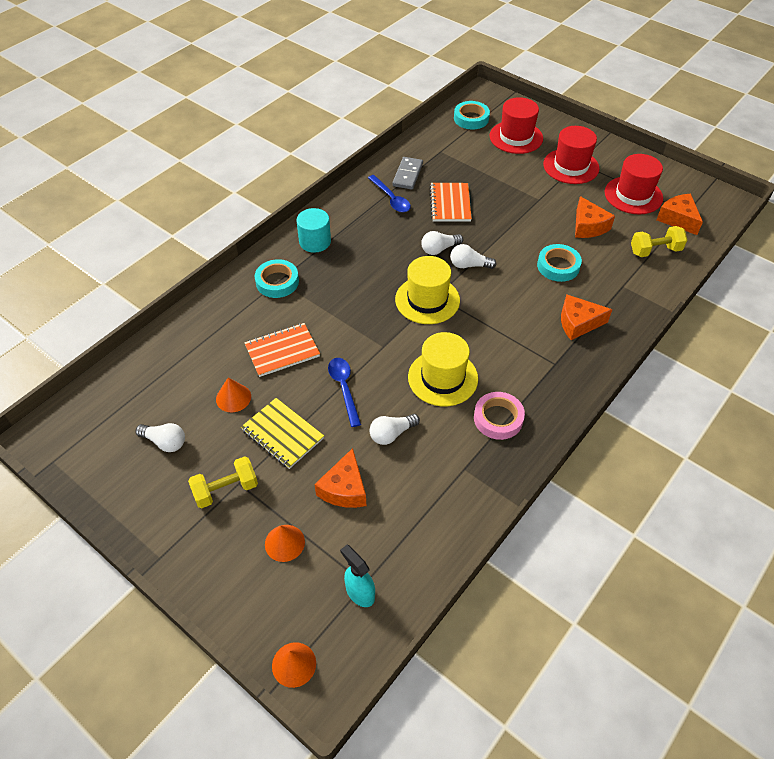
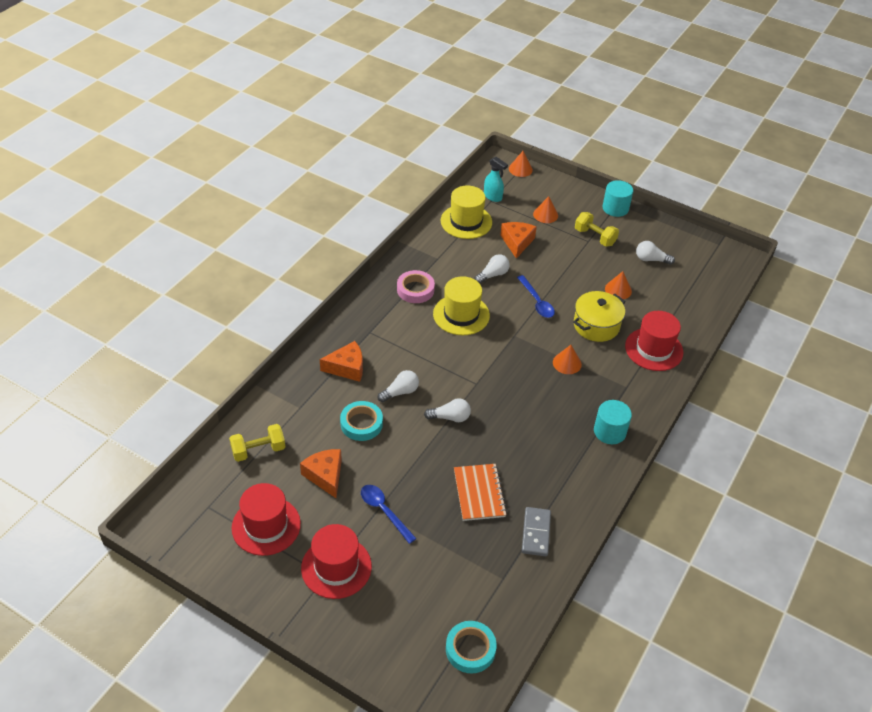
camera: 170 degrees right, 5 degrees down
yellow dumbbell [188,456,258,508] -> yellow dumbbell turned 75 degrees clockwise [575,212,619,247]
yellow notebook [241,398,324,469] -> none
orange notebook [244,323,320,377] -> yellow pot [573,291,626,342]
turquoise tape [255,259,299,298] -> none
blue spoon [368,175,411,212] -> blue spoon moved to [361,485,417,544]
yellow hat [395,256,460,324] -> yellow hat moved to [441,186,492,239]
white light bulb [421,231,464,255] -> white light bulb moved to [377,370,419,402]
red hat [489,97,543,154] -> red hat moved to [625,311,683,371]
orange cheese [657,194,703,235] -> none
none -> orange cone [553,345,582,374]
none -> turquoise cylinder [602,180,633,217]

